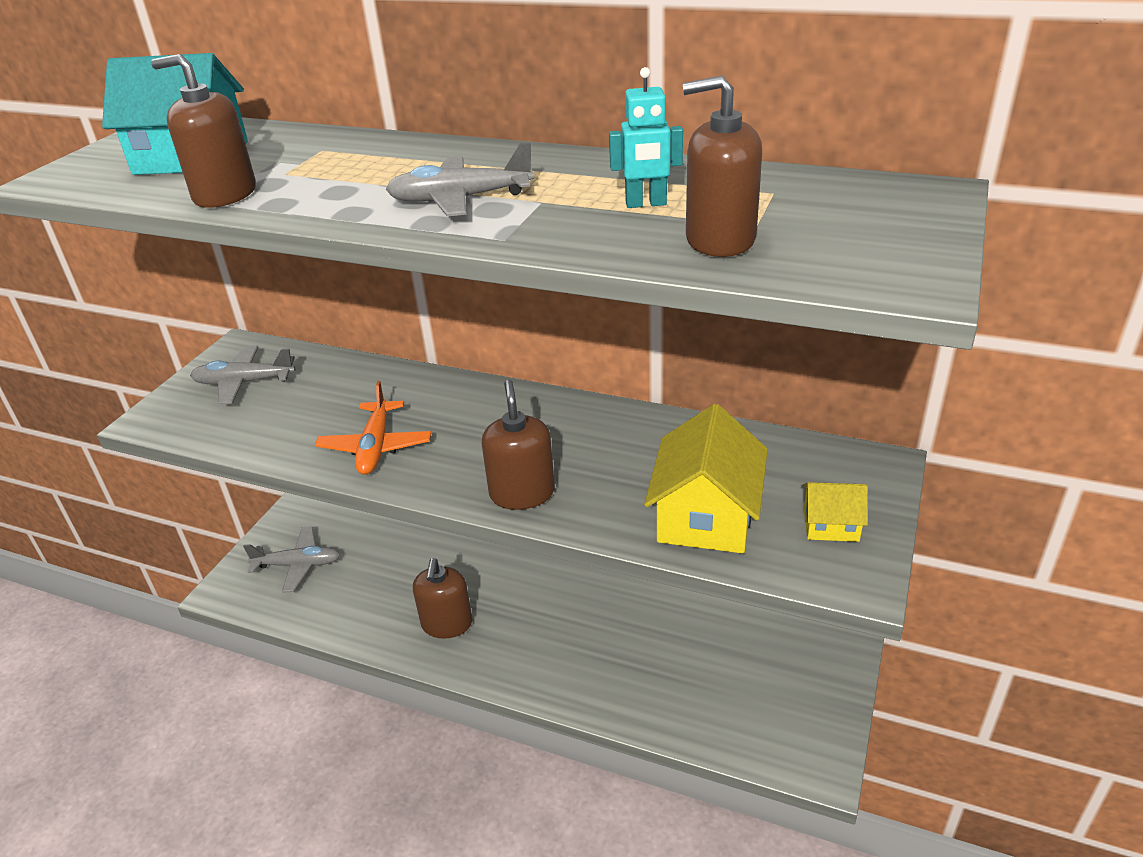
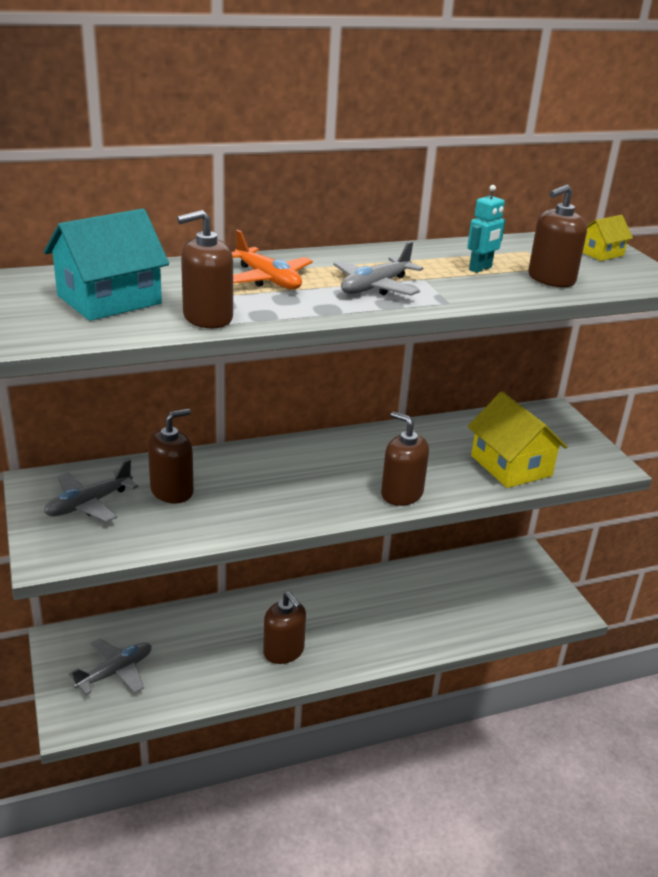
camera: 45 degrees left, 5 degrees down
orange plane [315,381,431,475] -> orange plane moved to [232,230,313,289]
yellow house [803,482,868,542] -> yellow house moved to [583,215,633,261]
none -> brown soap dispenser [148,409,194,503]

